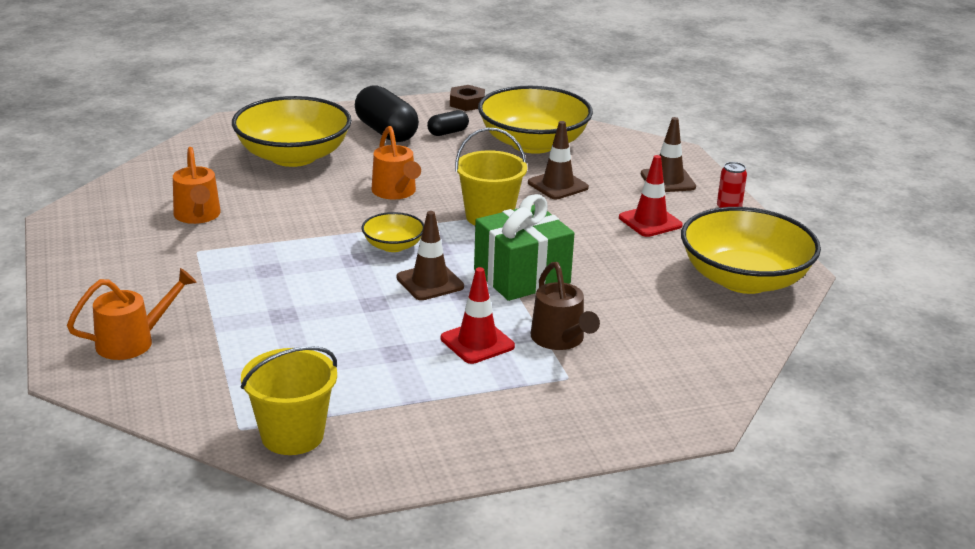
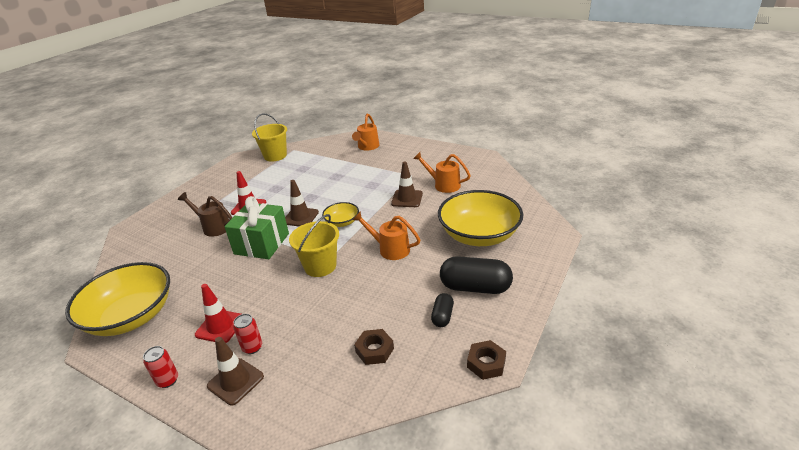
camera: 140 degrees right, 5 degrees up
yellow bowl [478,86,593,154] -> brown nut [354,329,394,365]
brown traffic cone [528,121,589,199] -> brown traffic cone moved to [391,161,423,207]
none -> red can [233,314,262,354]

